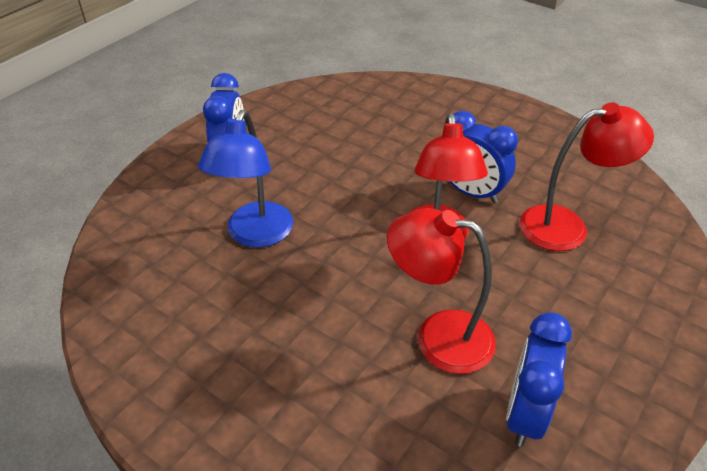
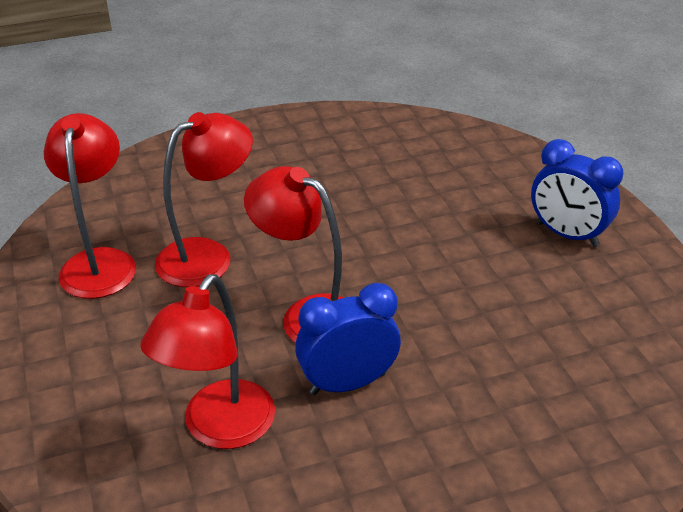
camera: 125 degrees right, 5 degrees down
blue lamp [198,110,293,248] -> none
blue clock [506,312,572,447] -> red lamp [44,113,136,299]

